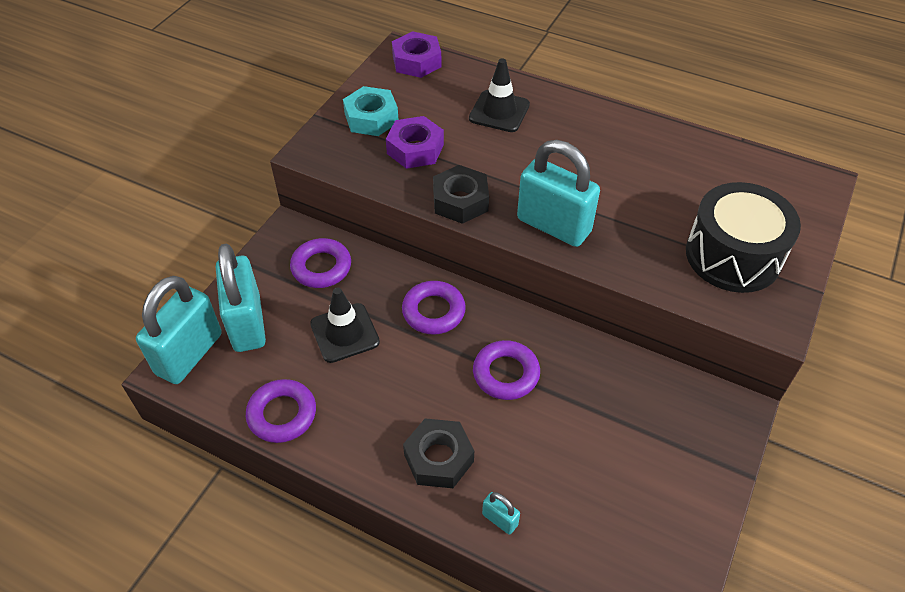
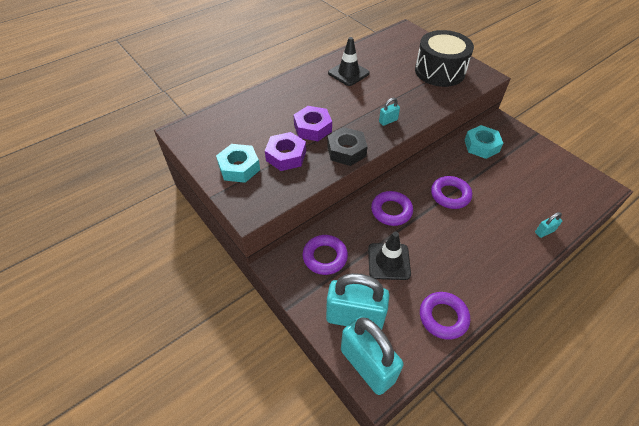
camera: 65 degrees left, 0 degrees up
purple nut [392,31,442,78] -> purple nut moved to [294,106,332,141]
black nut [403,418,474,488] -> none
black traffic cone [469,58,530,132] -> black traffic cone moved to [328,37,370,86]
turquoise padlock [517,140,600,247] -> turquoise padlock [379,98,400,126], size x0.42
none -> turquoise nut [465,125,503,159]

